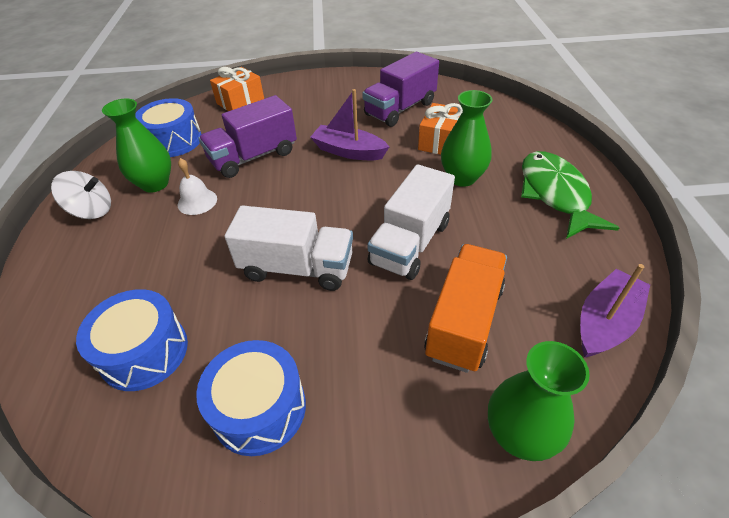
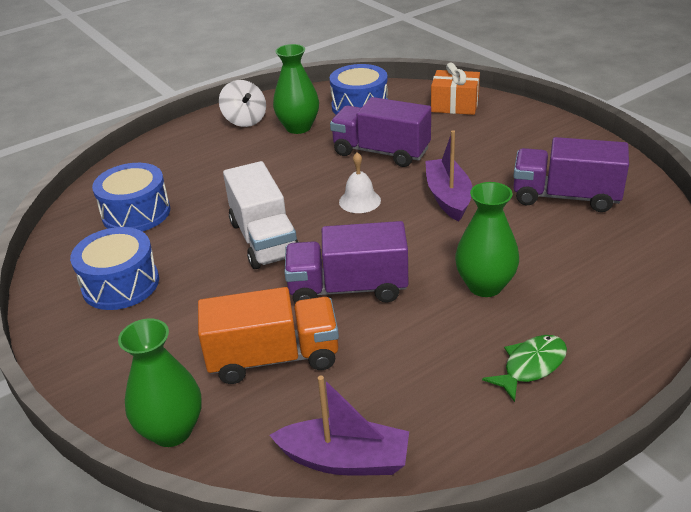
camera: 60 degrees right, 10 degrees down
white bell [178,158,217,215] -> white bell moved to [339,152,381,213]
white truck [367,164,455,280] -> purple truck [284,221,408,303]
orange gift [418,103,463,155] -> none
green fish [521,151,619,239] -> green fish [482,335,567,402], size x0.57

